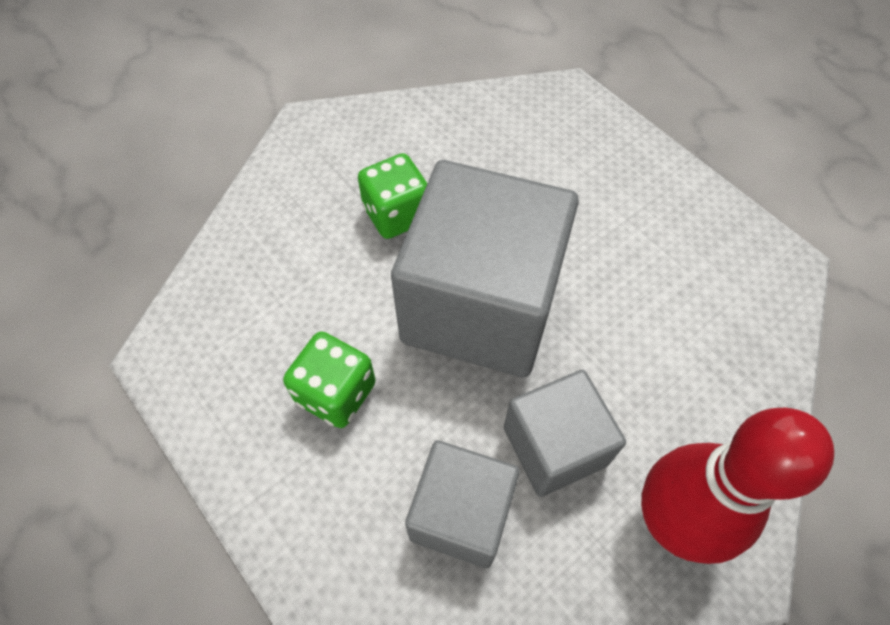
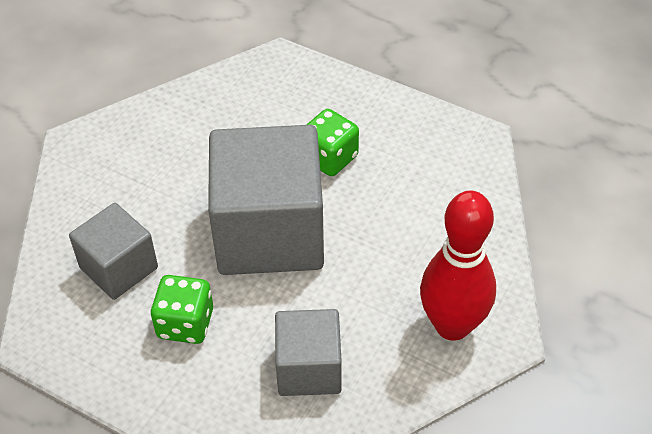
camera: 20 degrees left, 10 degrees down
green dice [358,153,427,239] -> green dice moved to [306,109,359,176]
grey cube [504,370,626,497] -> grey cube moved to [69,203,158,300]

